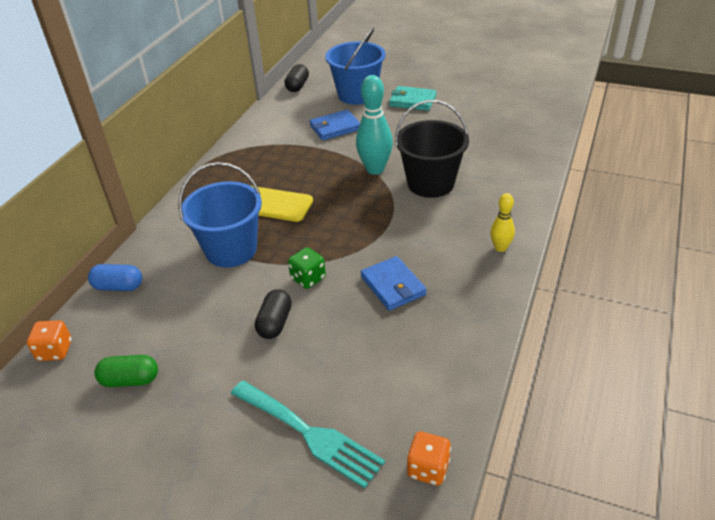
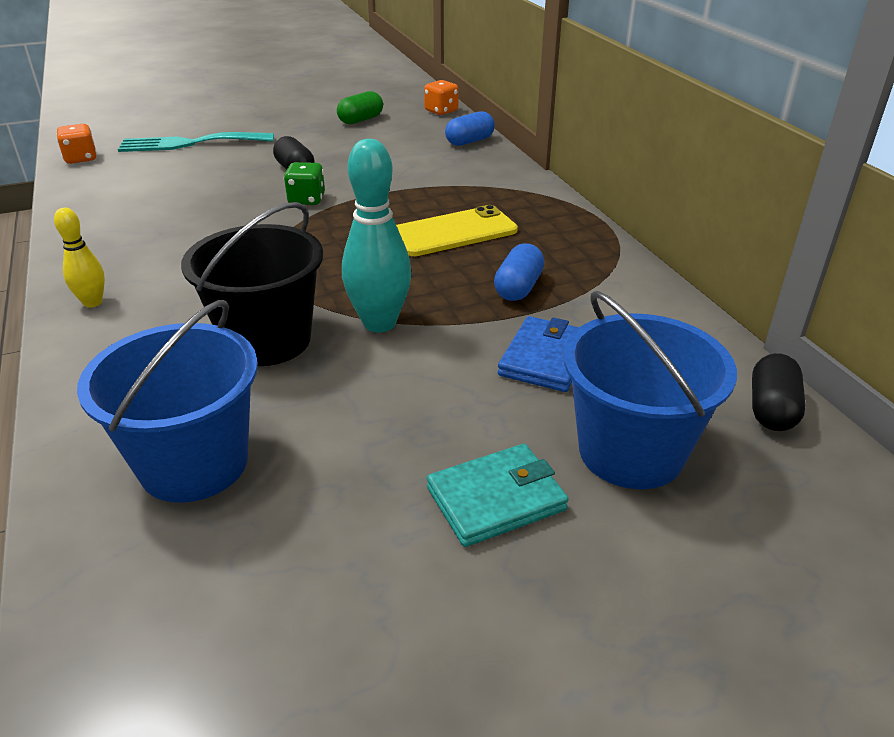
camera: 135 degrees right, 5 degrees down
blue bucket [178,162,262,267] -> blue bucket moved to [77,300,258,503]
black capsule [285,64,309,92] -> black capsule turned 45 degrees clockwise [752,353,806,431]
blue wallet [361,256,427,311] -> none
none -> blue capsule [494,244,544,301]

